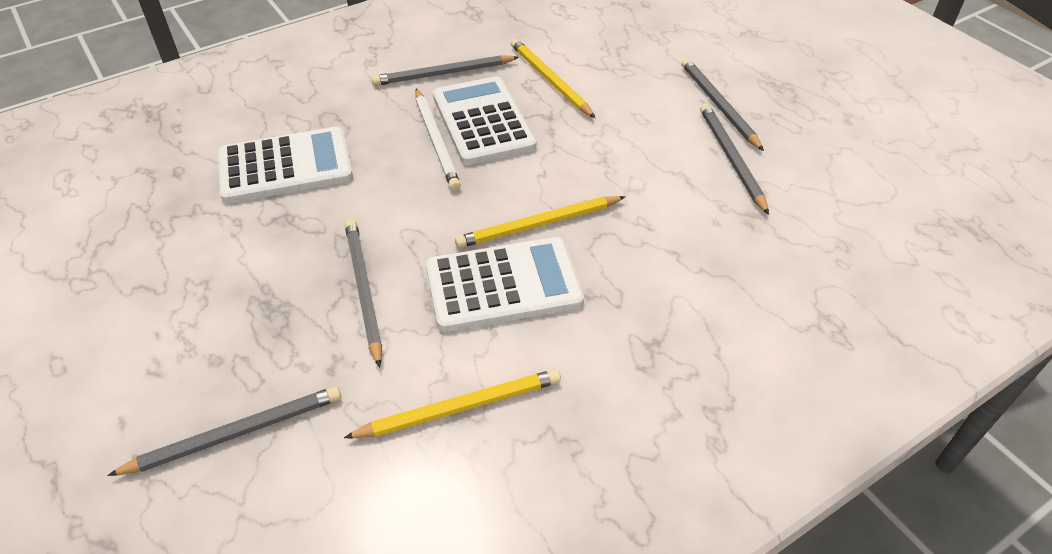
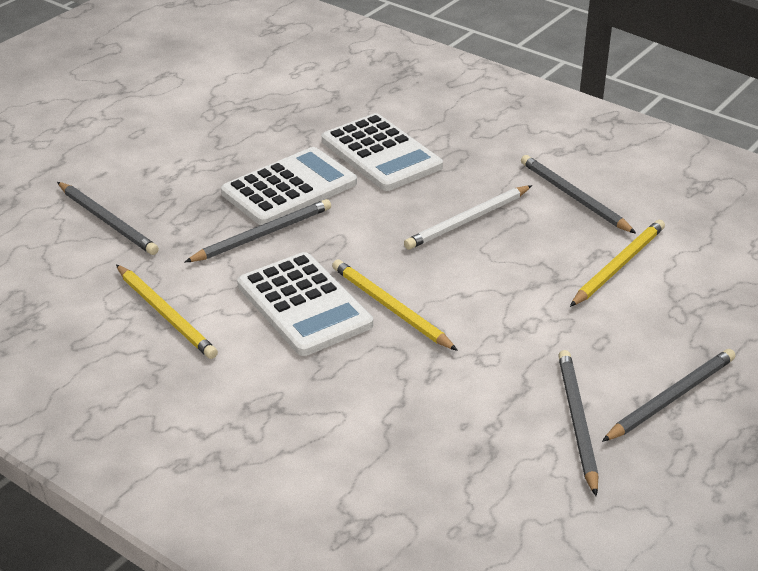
camera: 70 degrees right, 10 degrees down
white calculator [433,76,536,165] -> white calculator moved to [221,147,357,225]
grey pencil [700,104,769,215] -> grey pencil turned 60 degrees counterclockwise [558,350,598,496]

